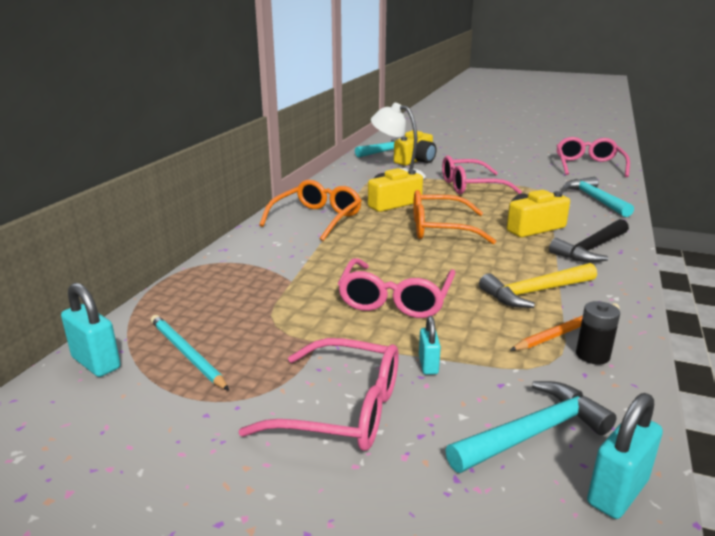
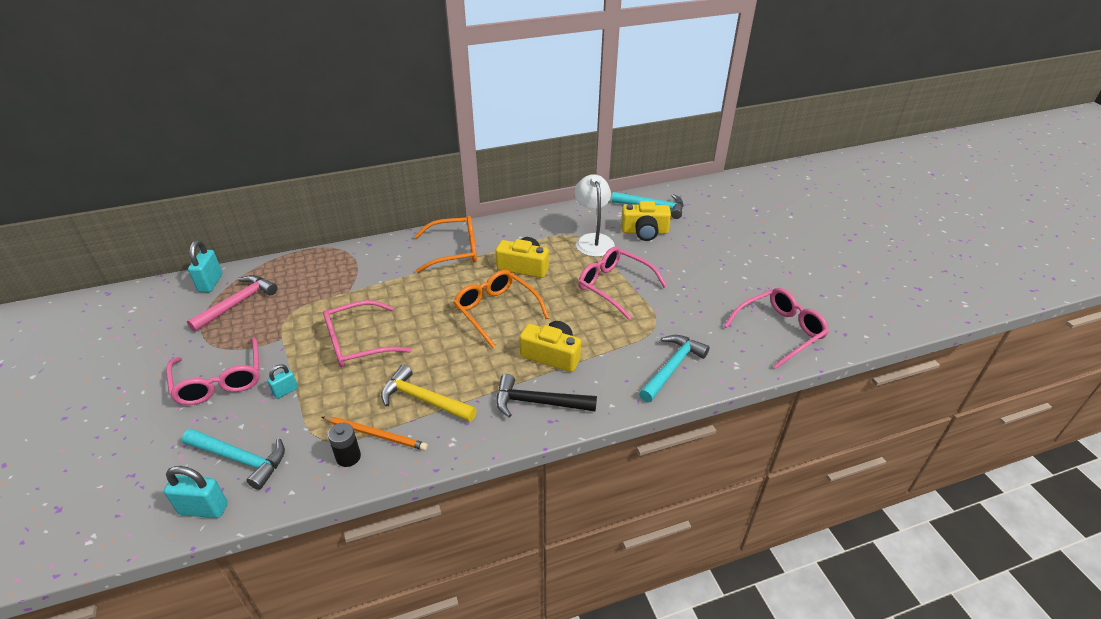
camera: 50 degrees right, 15 degrees up
turquoise pencil [151,315,229,391] -> pink hammer [187,275,278,332]

